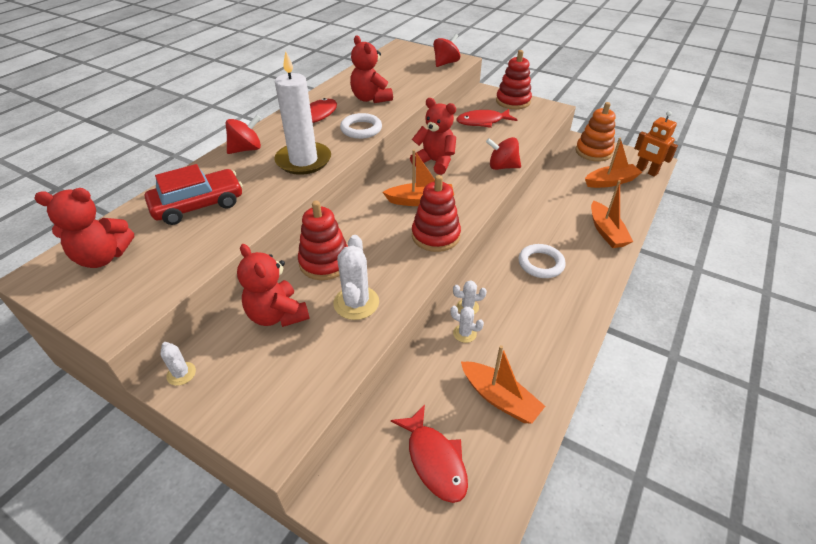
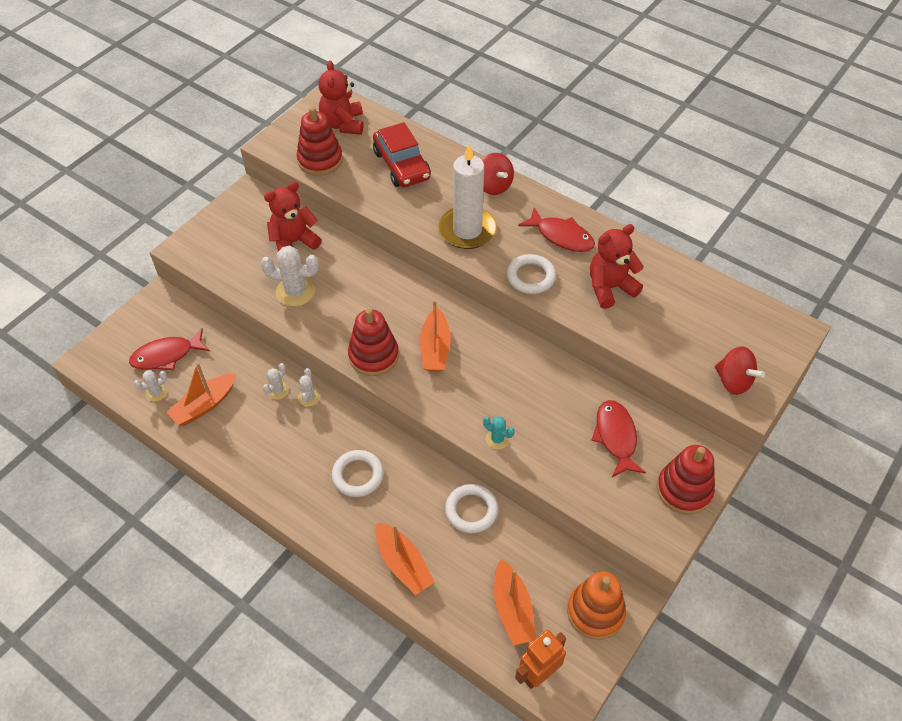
camera: 95 degrees right, 10 degrees up
white cactus [160,342,196,386] -> white cactus moved to [134,370,168,402]
red stacking toy [298,201,348,280] -> red stacking toy moved to [297,107,343,176]
red teddy bear [410,98,456,175] -> none
red spinning top [486,137,521,170] -> turquoise cactus [483,416,515,450]
orange boat [591,180,633,248] -> orange boat turned 120 degrees counterclockwise [376,522,434,595]
none -> white ring [445,484,498,533]

